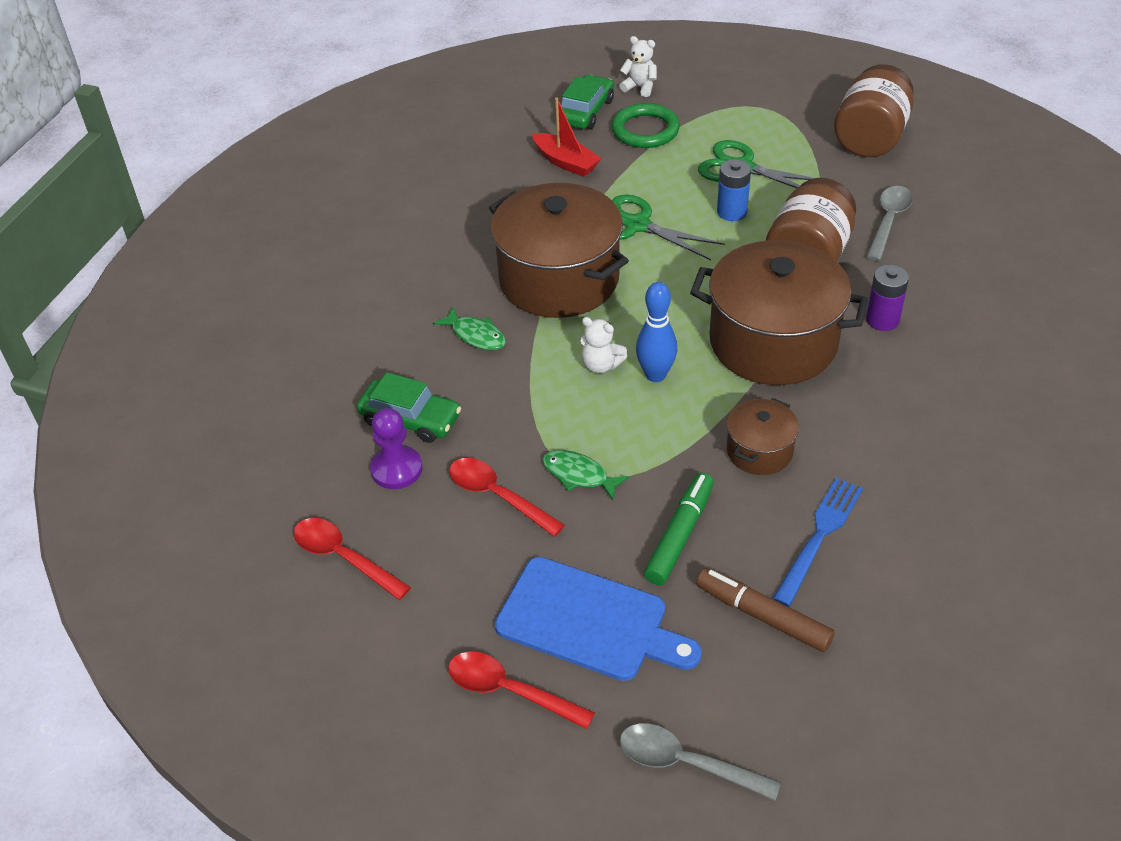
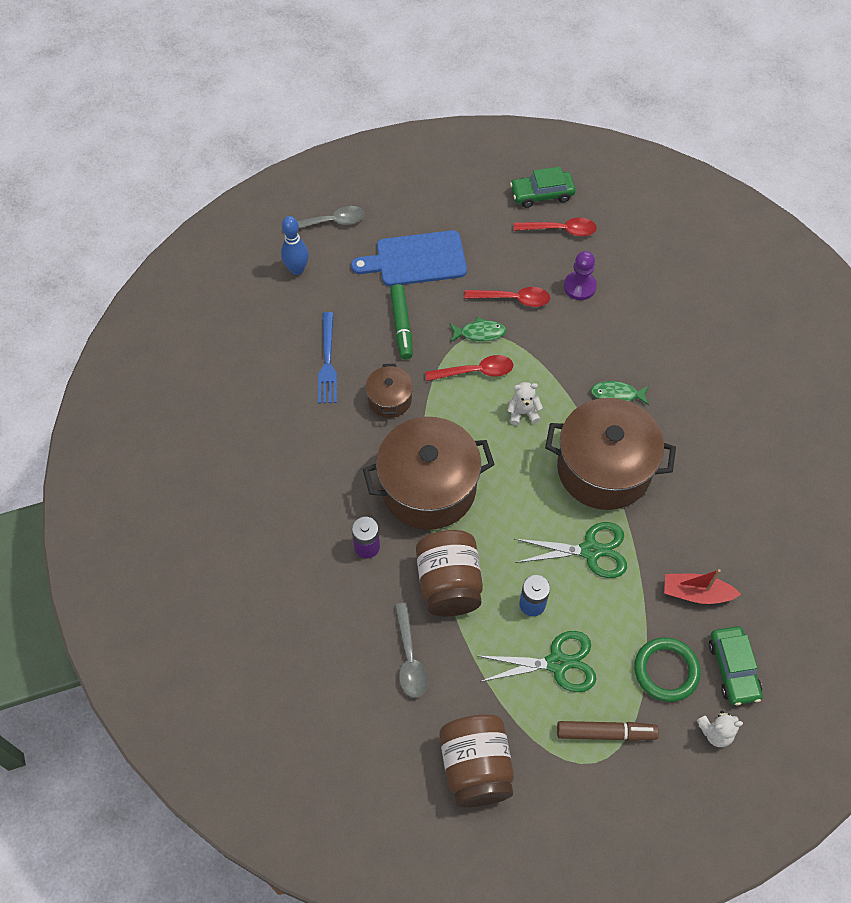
camera: 145 degrees right, 15 degrees up
green car [357,372,461,443] -> green car moved to [510,167,576,208]
red spoon [448,652,595,729] -> red spoon moved to [425,355,513,381]
blue bowling pin [636,282,677,382] -> blue bowling pin moved to [281,216,309,275]
brown marker [696,568,835,652] -> brown marker moved to [557,721,659,741]

